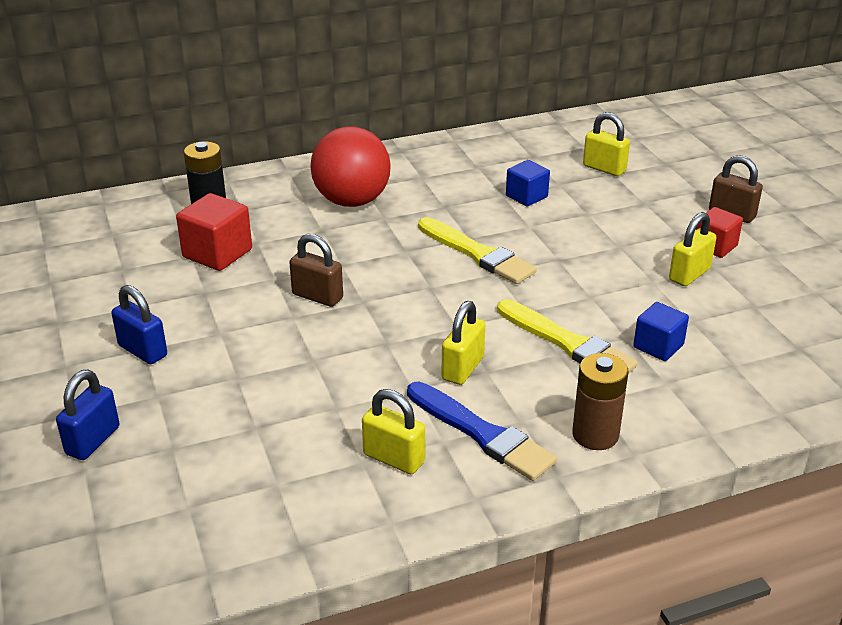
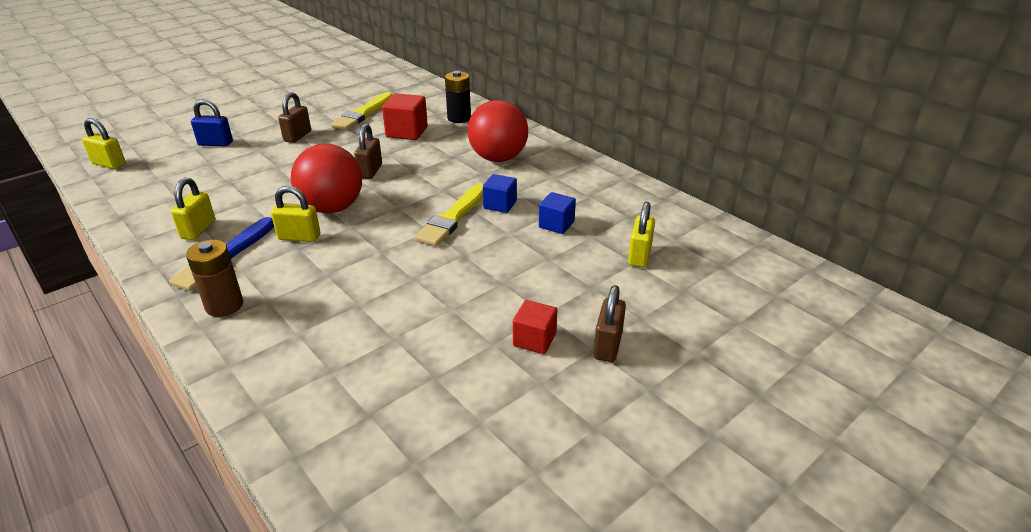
camera: 70 degrees right, 0 degrees up
blue padlock [111,285,167,364] -> brown padlock [278,92,311,143]
yellow brush [497,299,638,372] -> yellow brush moved to [331,92,393,130]
blue cube [633,302,689,361] -> blue cube moved to [483,174,517,213]
yellow padlock [669,212,716,286] -> yellow padlock moved to [82,118,126,169]
none -> red ball [291,144,362,213]

